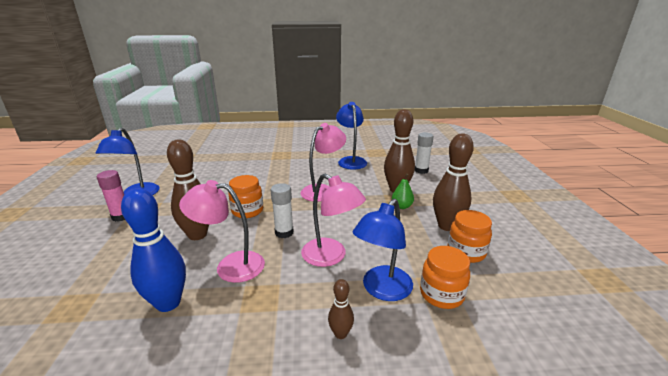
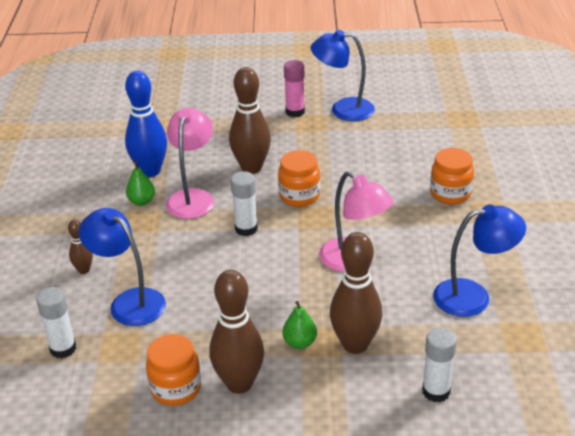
camera: 95 degrees right, 10 degrees up
pink lamp [301,174,366,267] -> none
orange jar [420,246,470,309] -> orange jar moved to [430,148,474,205]
none -> white glue stick [36,287,76,359]
none -> green pear [126,160,155,206]

